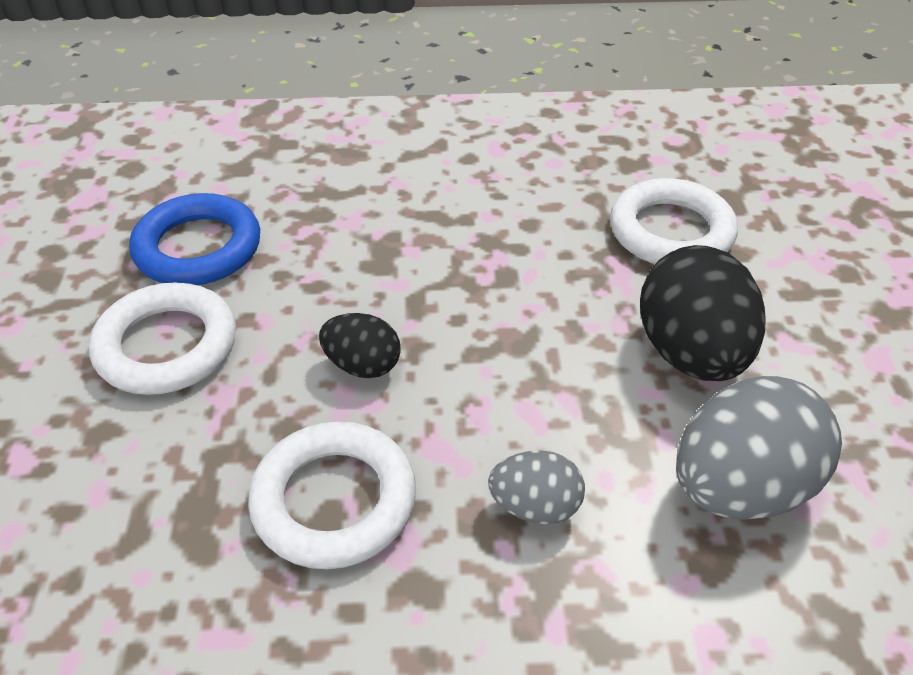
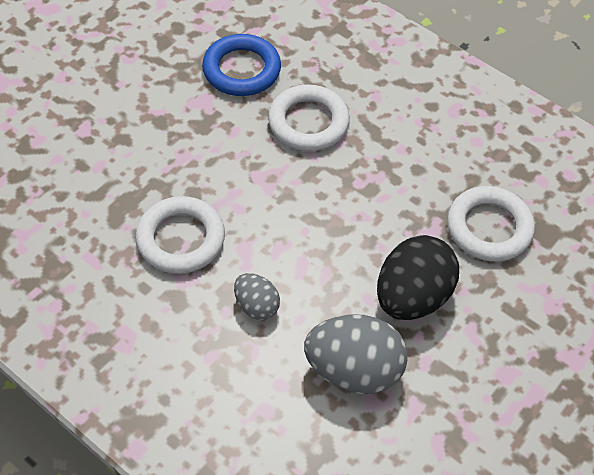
camera: 40 degrees right, 10 degrees up
white ring [89,283,236,395] -> white ring moved to [268,84,350,151]
black egg [319,313,401,378] -> none

